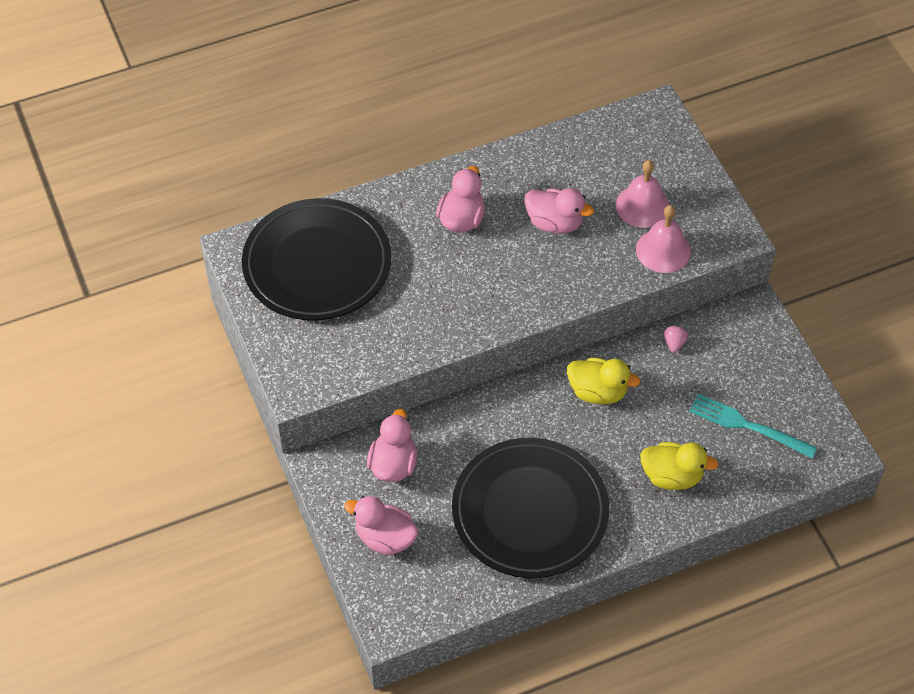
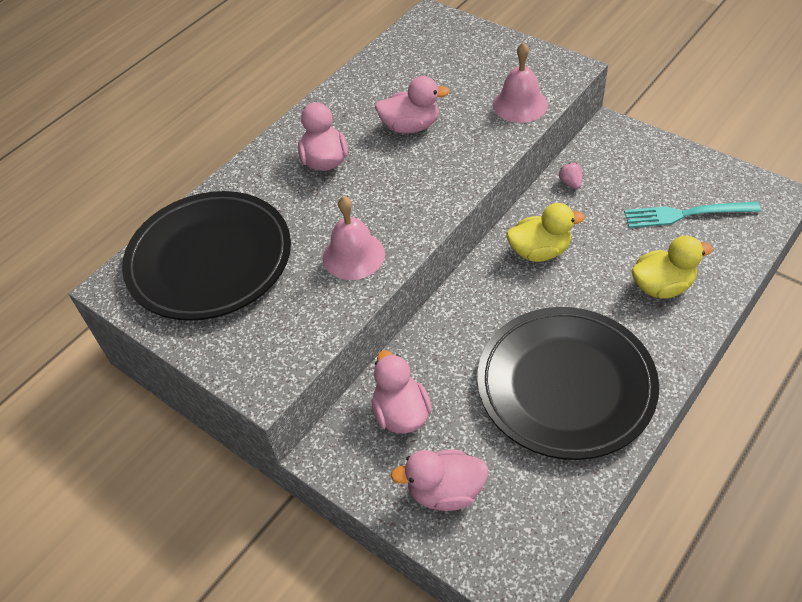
camera: 25 degrees left, 5 degrees down
pink bell [616,160,669,228] -> pink bell moved to [323,196,385,280]

